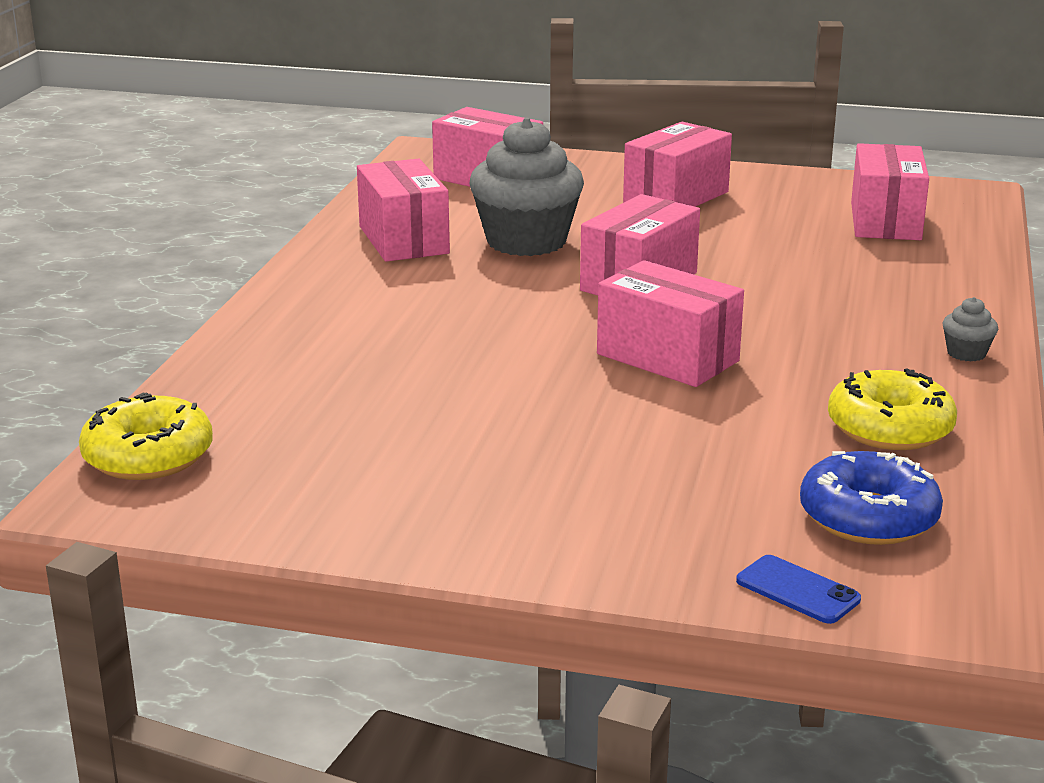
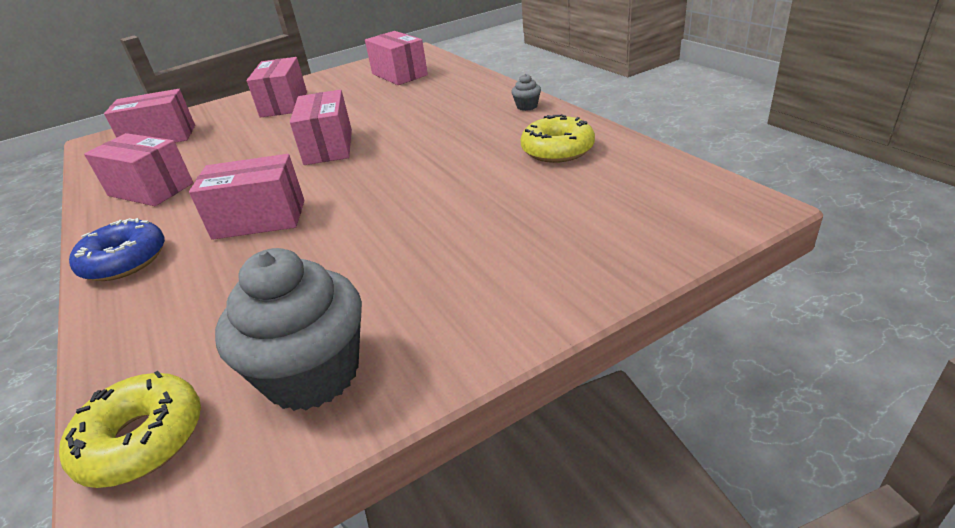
camera: 40 degrees left, 10 degrees up
grey cupcake [470,118,584,256] -> grey cupcake moved to [215,248,362,411]
pink box [597,260,744,387] -> pink box moved to [189,154,305,240]
blue phone [736,555,861,624] -> none
blue donut [800,451,943,545] -> blue donut moved to [69,218,165,281]

